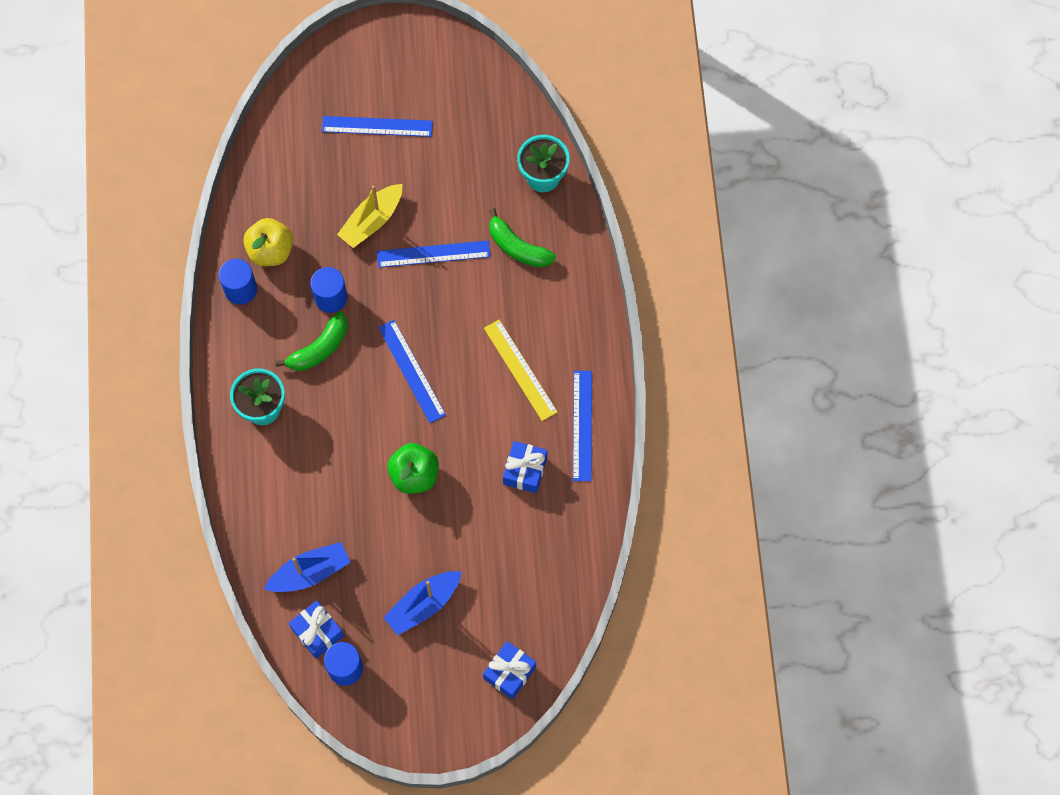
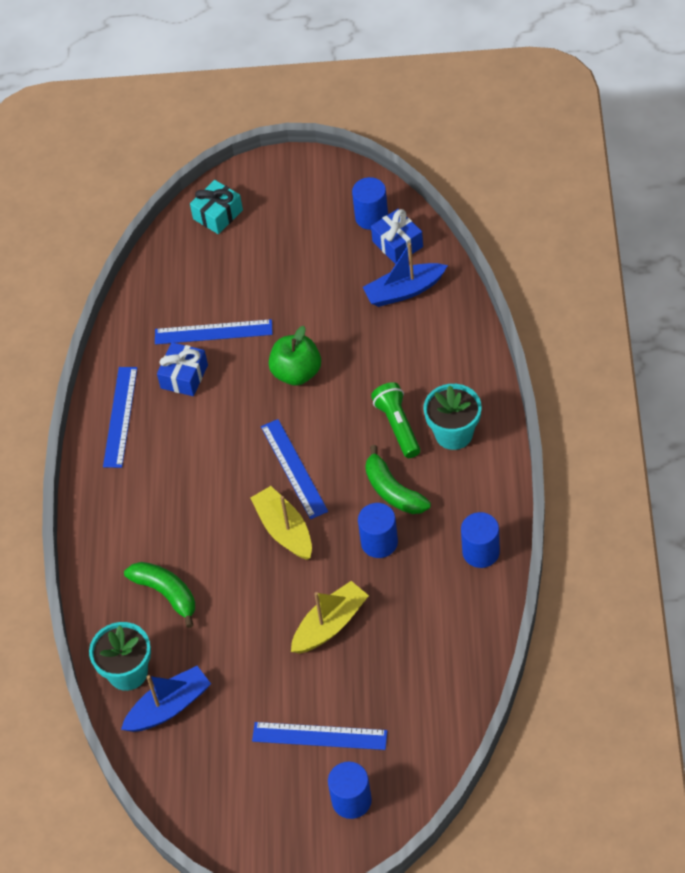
camera: 170 degrees left, 15 degrees down
yellow apple [243,218,293,266] -> none
green banana [275,312,348,371] -> green banana turned 90 degrees counterclockwise [365,445,431,514]
blue ruler [377,240,490,268] -> blue ruler moved to [155,319,272,345]
blue boat [383,571,462,635] -> blue boat moved to [121,666,211,732]
blue gift [483,641,536,699] -> turquoise gift [190,180,243,234]
yellow ruler [484,320,558,421] -> none
none -> yellow boat [250,486,312,560]
none -> blue cylinder [328,762,372,819]
none -> green flashlight [371,382,420,458]

